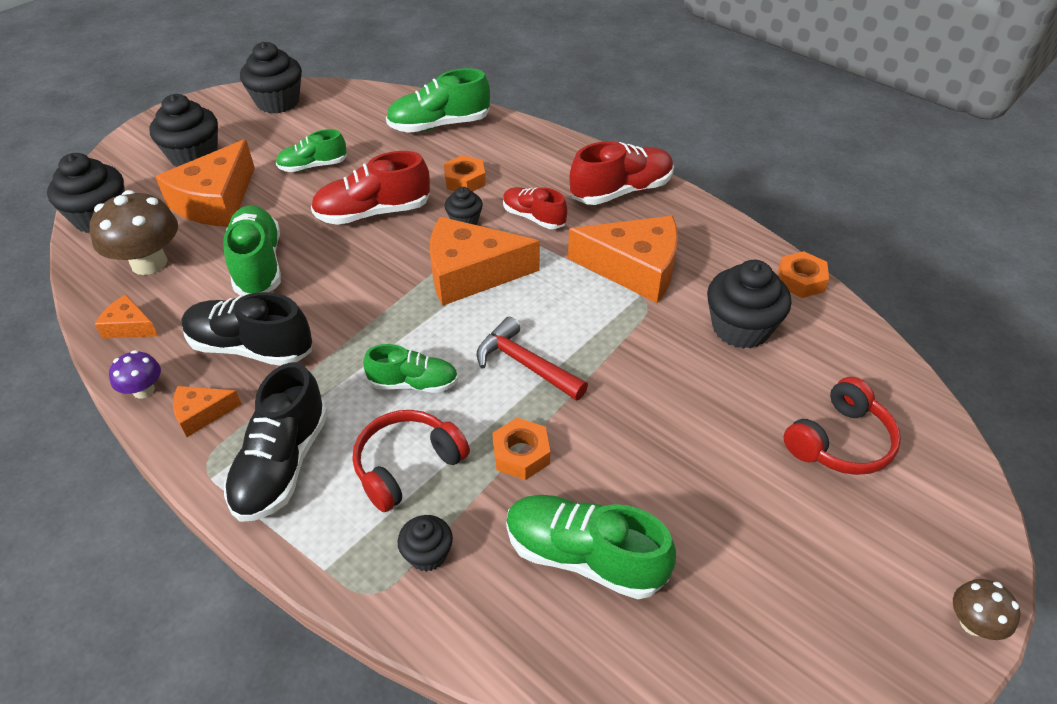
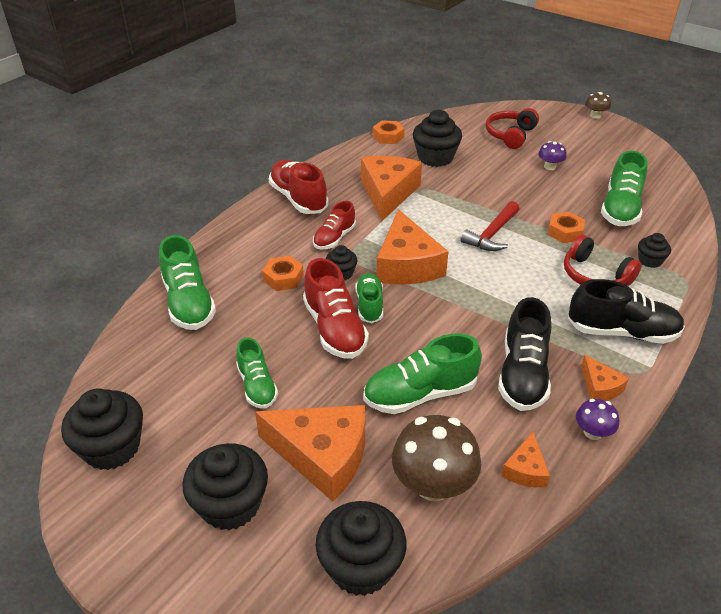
camera: 95 degrees left, 5 degrees down
green shoe [363,344,458,393] -> green shoe moved to [355,273,383,323]
red headphones [783,377,901,475] -> red headphones turned 105 degrees counterclockwise [486,108,539,149]
none -> purple mushroom [538,141,566,170]

